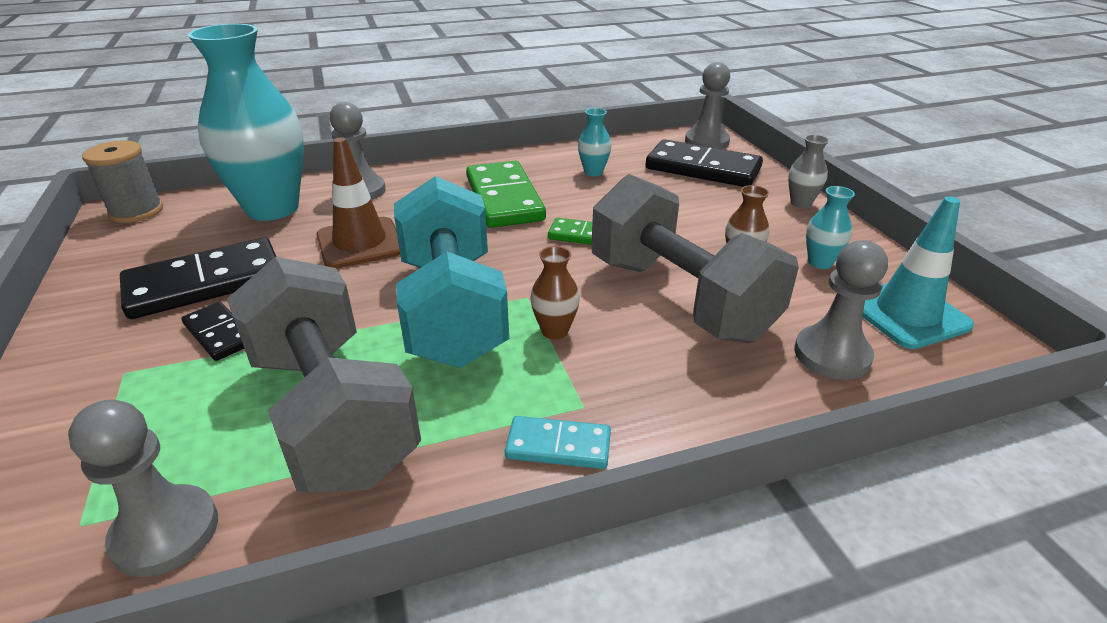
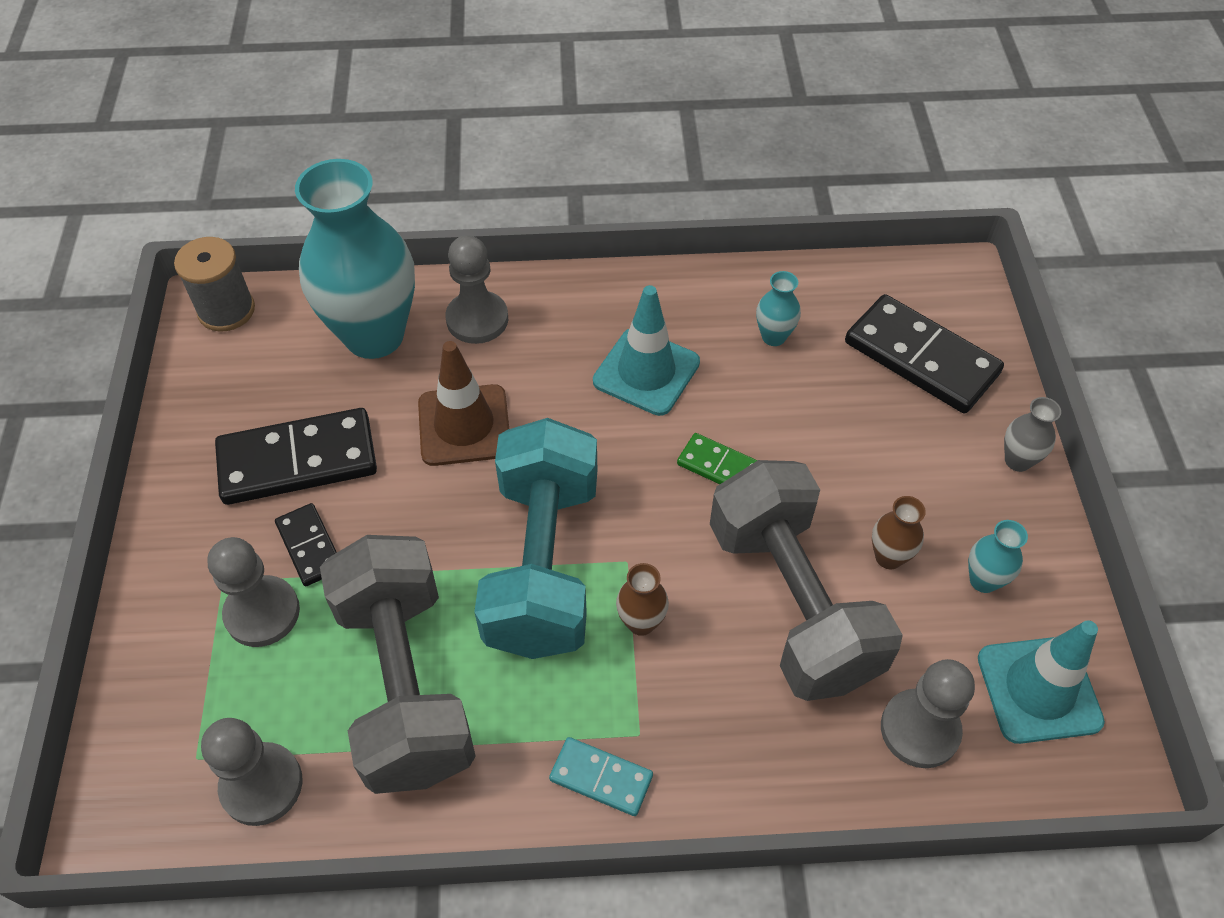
camera: 15 degrees right, 20 degrees up
green domino [466,161,546,228] -> turquoise traffic cone [593,285,700,416]
grey pawn [685,62,730,149] -> grey pawn moved to [207,537,300,647]

